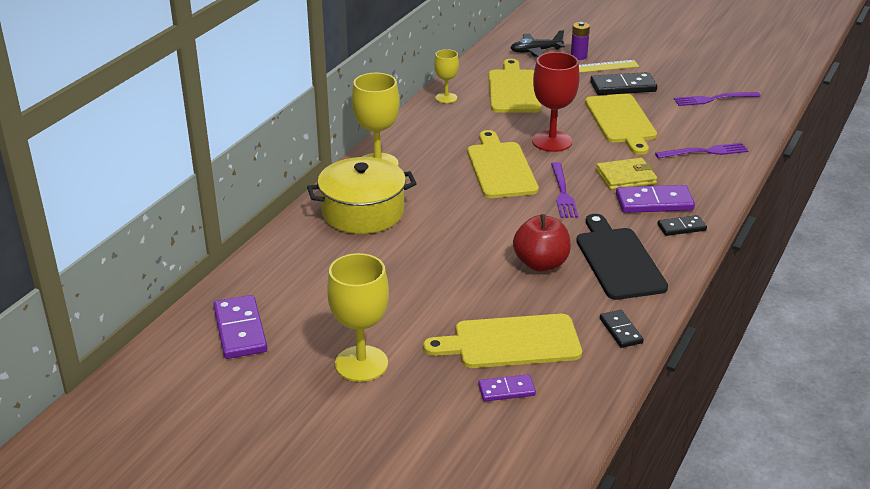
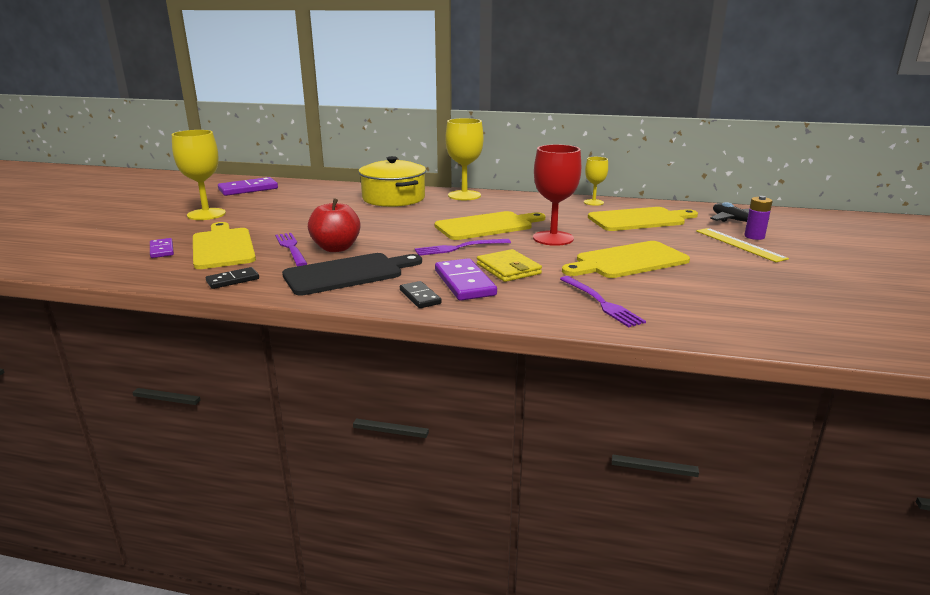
camera: 75 degrees right, 10 degrees down
black domino [590,72,657,95] -> none
purple fork [674,92,761,106] -> purple fork moved to [275,233,307,266]

